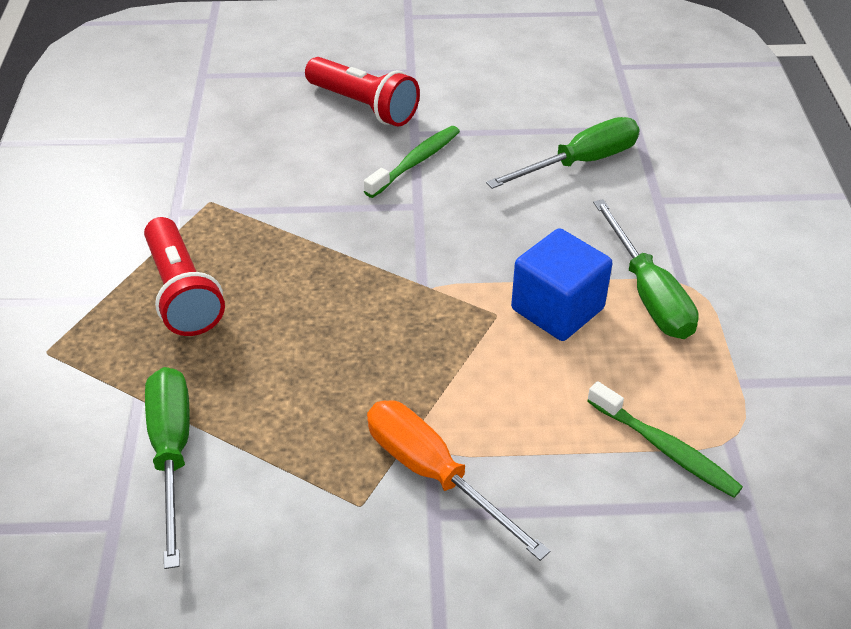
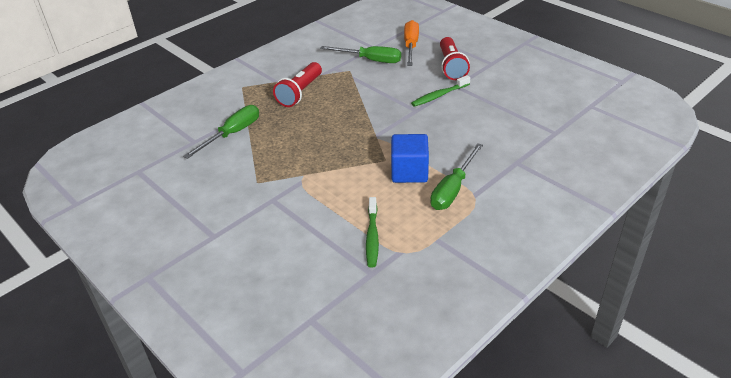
camera: 50 degrees right, 5 degrees down
green toothbrush [364,126,460,198] -> green toothbrush turned 150 degrees clockwise [411,75,470,107]
orange screwdriver [367,400,550,561] -> orange screwdriver moved to [404,20,419,66]
green screwdriver [486,117,640,189] -> green screwdriver moved to [320,46,401,63]

